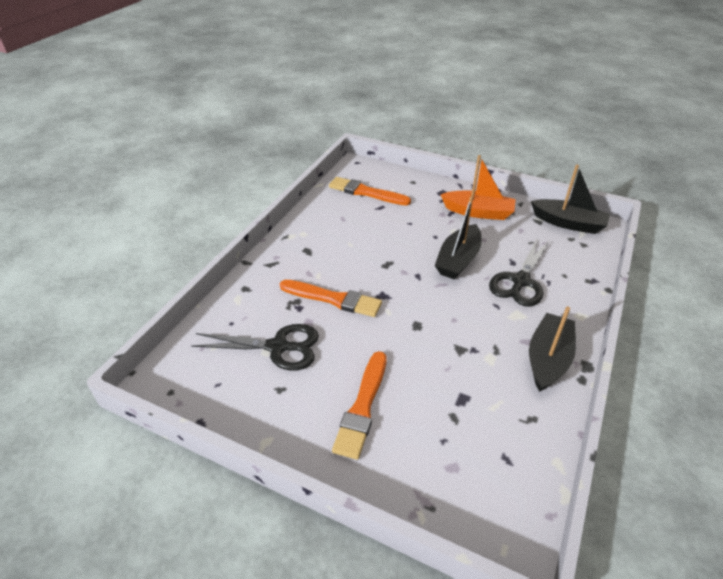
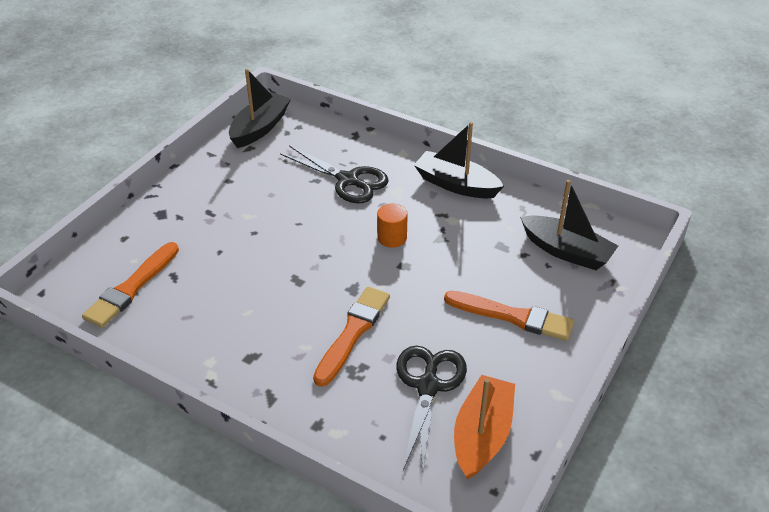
camera: 85 degrees left, 0 degrees up
black boat [435,197,482,280] -> black boat moved to [520,180,618,270]
orange boat [440,155,516,220] -> orange boat moved to [454,375,515,480]
none -> orange cylinder [377,204,408,248]

